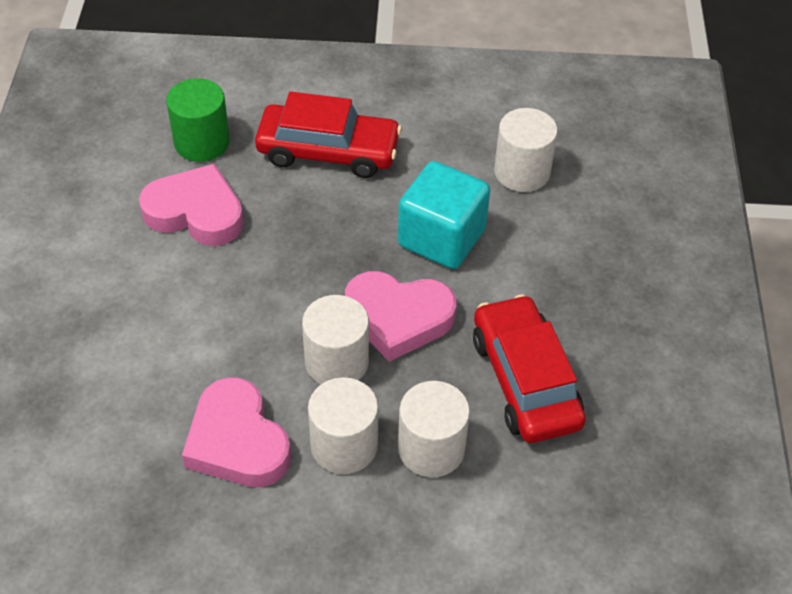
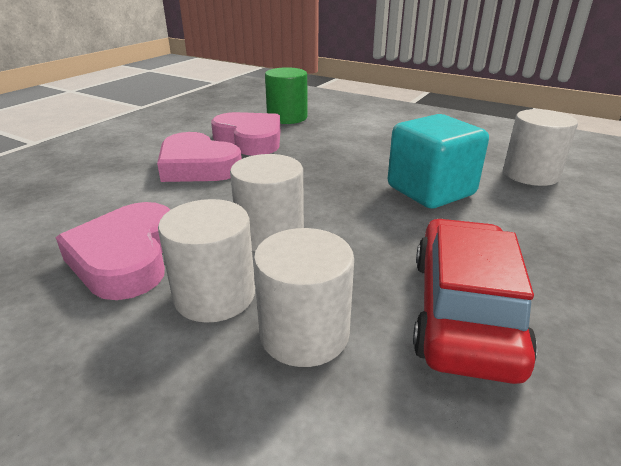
camera: 30 degrees right, 20 degrees down
red car [255,91,402,178] -> none
pink heart [345,271,456,362] -> pink heart moved to [157,132,242,182]

